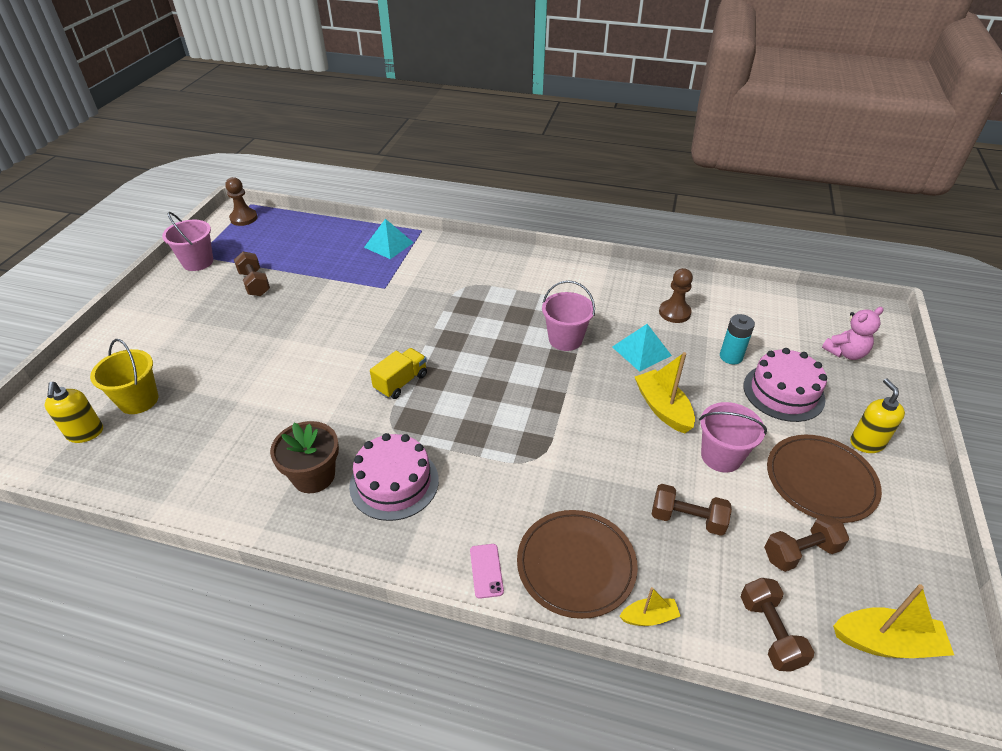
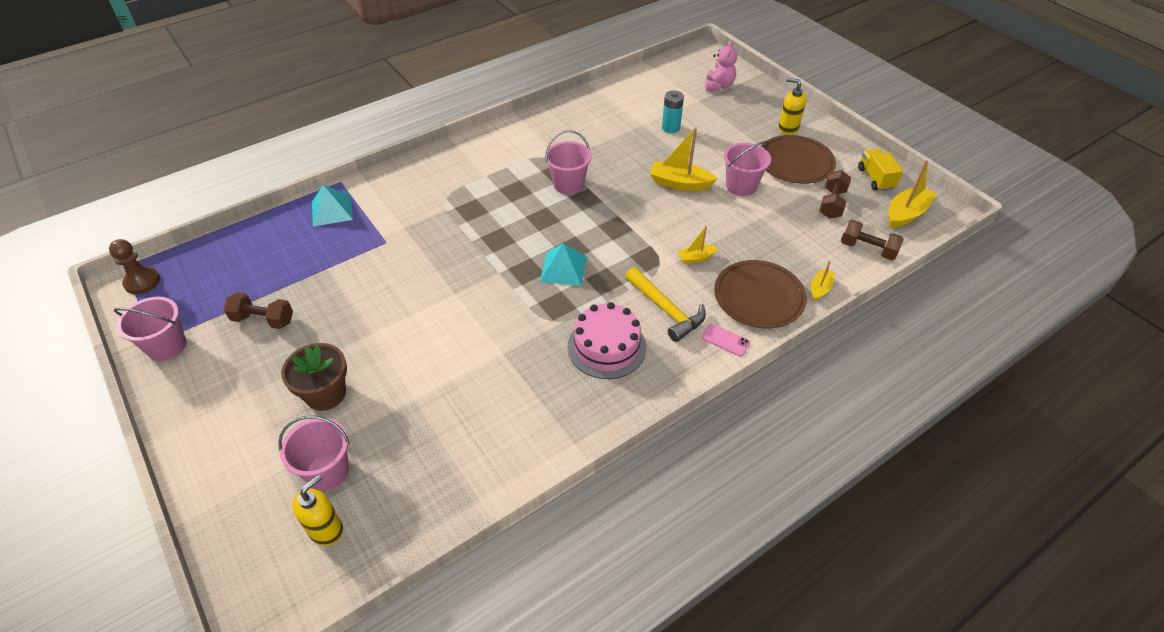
camera: 50 degrees left, 5 degrees up
yellow soap dispenser [45,382,103,443] -> yellow soap dispenser turned 75 degrees counterclockwise [292,474,343,546]
yellow bucket [90,339,158,414] -> pink bucket [278,416,349,491]
brown flower pot [270,421,339,493] -> brown flower pot moved to [281,343,347,411]
yellow truck [370,348,427,399] -> yellow truck moved to [858,149,903,191]
turquoise pyramid [613,324,672,372] -> turquoise pyramid moved to [540,243,587,286]
brown dumbbell [652,484,732,536] -> none
brown pawn [659,268,693,323] -> none
pink cake [743,348,827,422] -> none
none -> yellow hammer [625,267,706,342]
none -> yellow boat [677,226,718,264]

